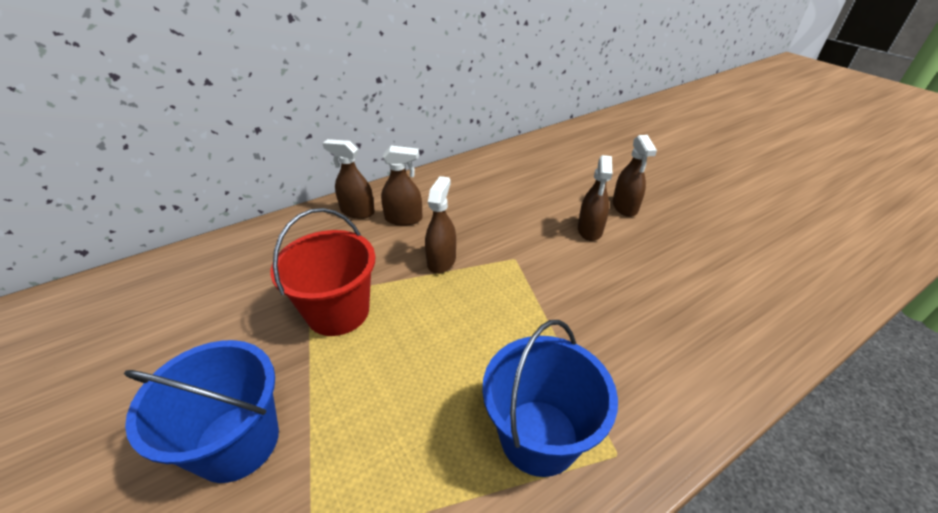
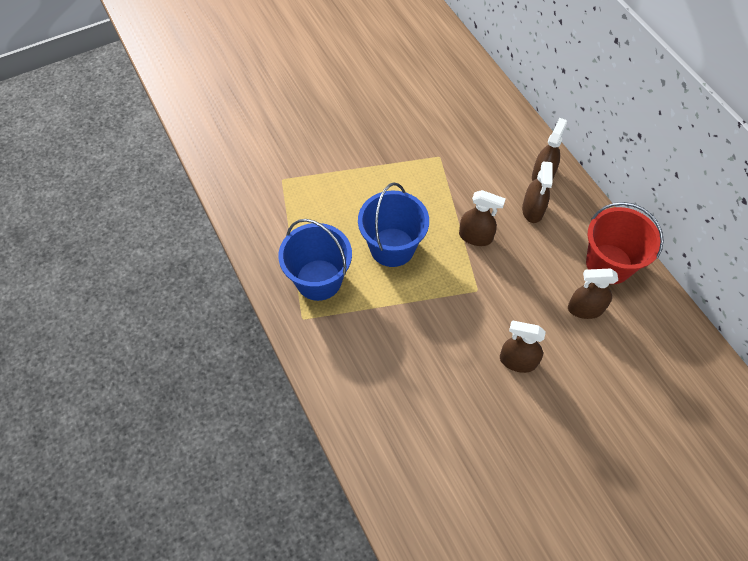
camera: 95 degrees right, 20 degrees up
blue bucket [124,340,279,483] -> blue bucket moved to [358,183,429,267]
red bucket [270,208,375,336] -> red bucket moved to [586,202,664,284]
brown spray bottle [612,135,657,217] -> brown spray bottle moved to [568,268,618,319]

